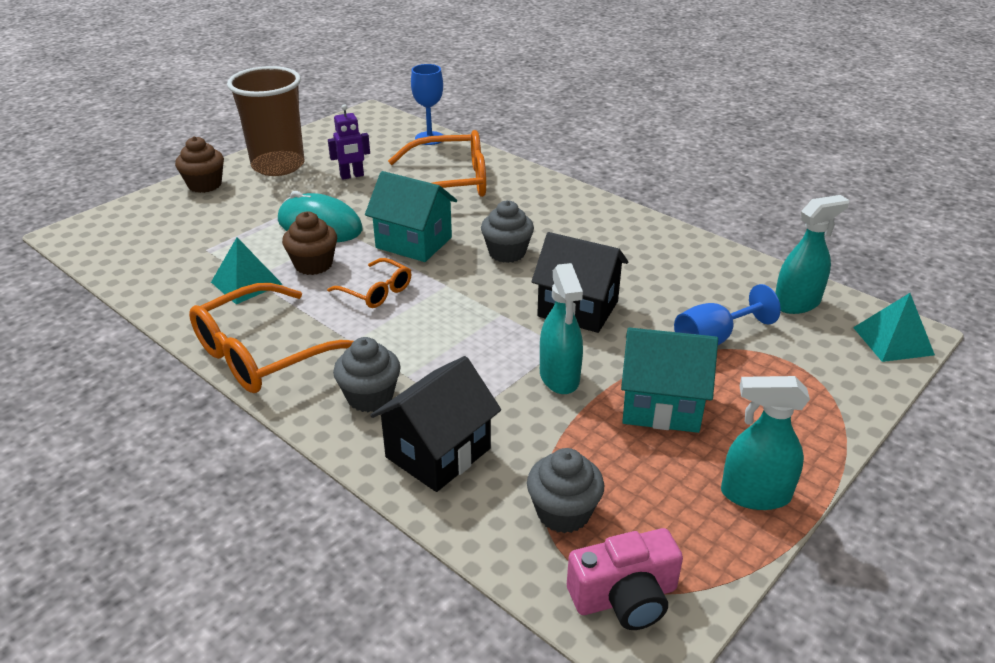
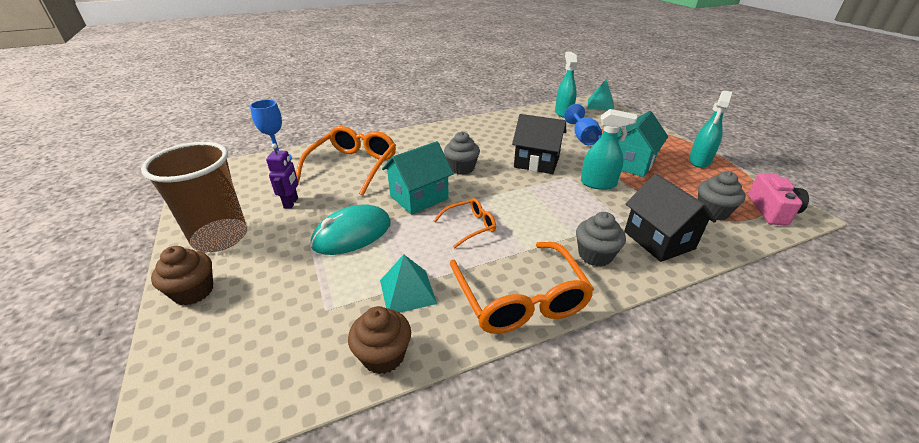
camera: 65 degrees left, 0 degrees up
brown cupcake [282,212,337,275] -> brown cupcake moved to [348,306,411,374]
black house [532,232,628,333] -> black house turned 60 degrees clockwise [512,114,566,174]

